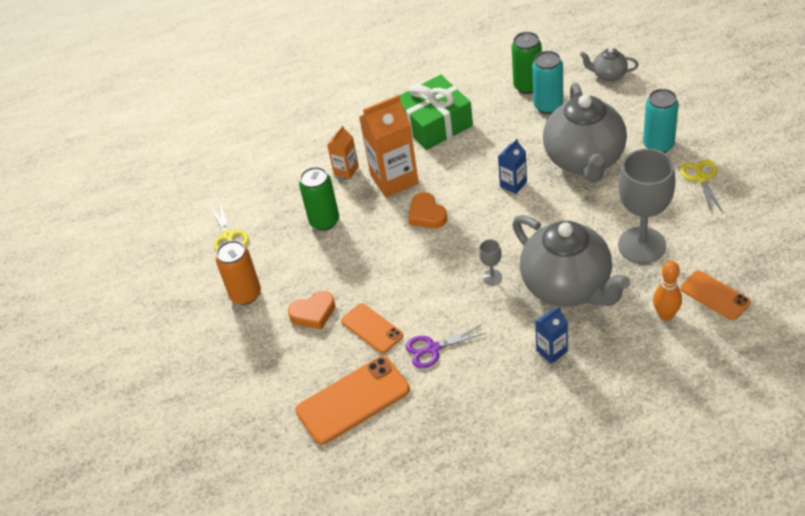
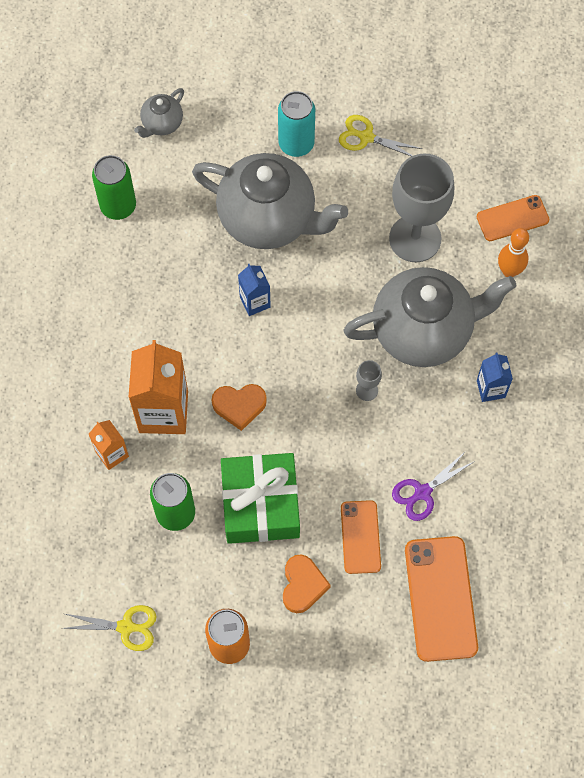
camera: 70 degrees left, 20 degrees up
orange phone [341,303,403,353] -> orange phone turned 75 degrees counterclockwise [341,500,381,574]
green gift [399,75,473,150] -> green gift moved to [221,453,300,544]
purple scissors [405,325,486,369] -> purple scissors turned 45 degrees clockwise [392,451,475,521]
turquoise can [532,51,563,114] -> none

